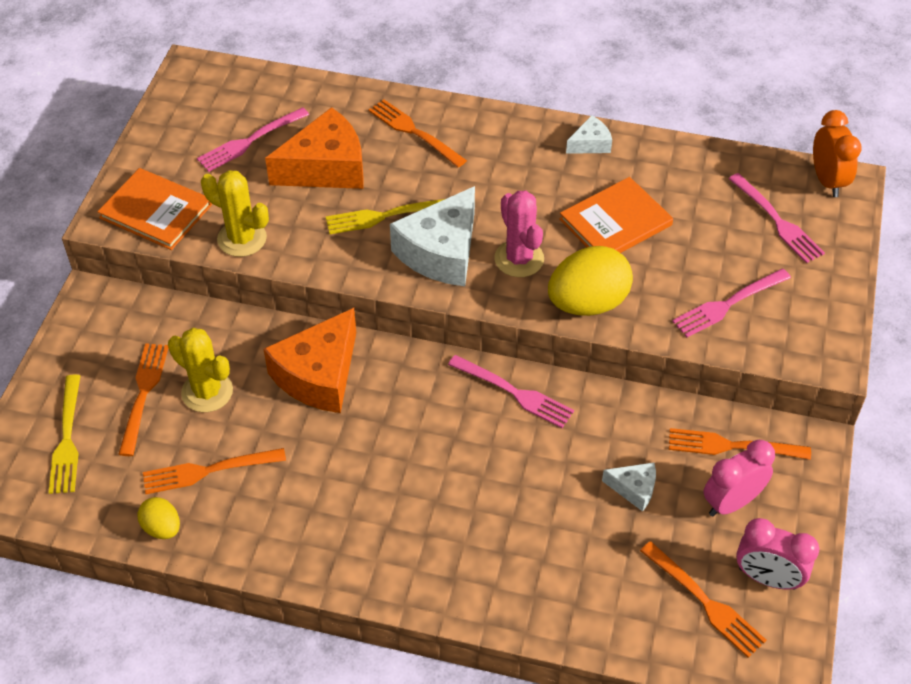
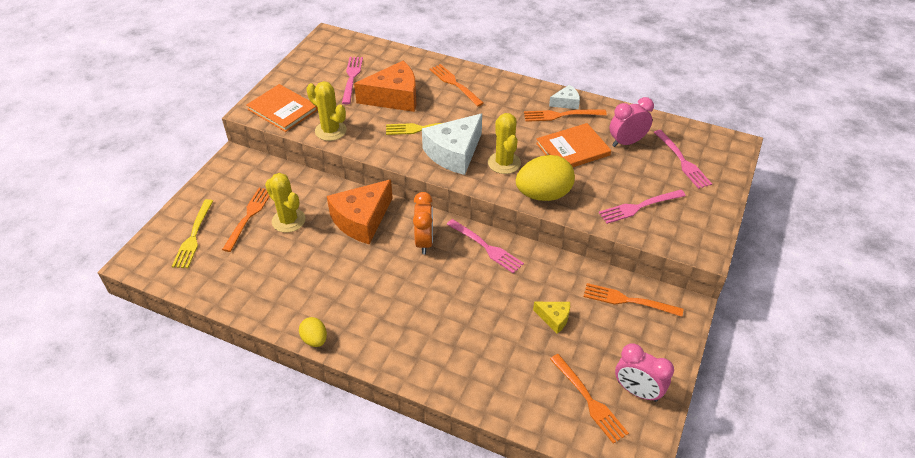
camera: 10 degrees right, 5 degrees down
yellow egg [137,497,180,539] -> yellow egg moved to [299,317,327,347]
orange fork [143,448,286,494] -> orange fork moved to [524,110,607,122]
pink fork [197,107,309,172] -> pink fork turned 120 degrees clockwise [342,57,363,104]
pink cactus [494,191,544,277] -> yellow cactus [488,113,521,174]
white cheese [602,462,656,512] -> yellow cheese [533,302,570,334]
pink clock [703,440,775,516] -> pink clock moved to [610,97,654,147]
orange clock [813,110,861,197] -> orange clock moved to [413,192,433,254]

